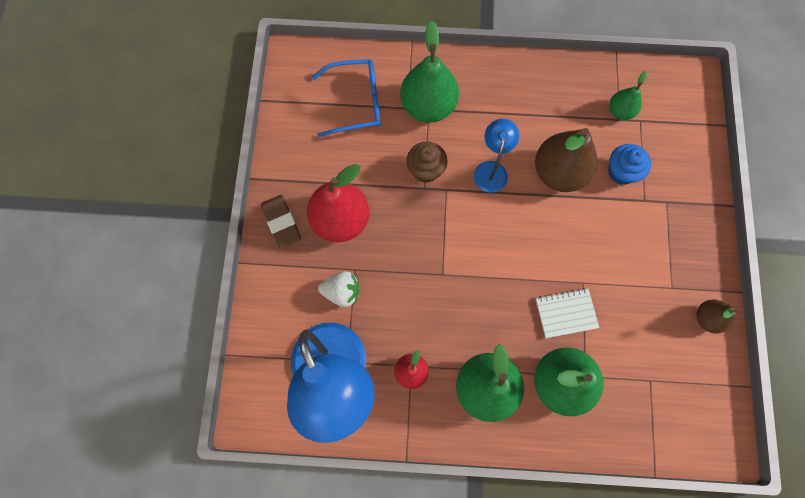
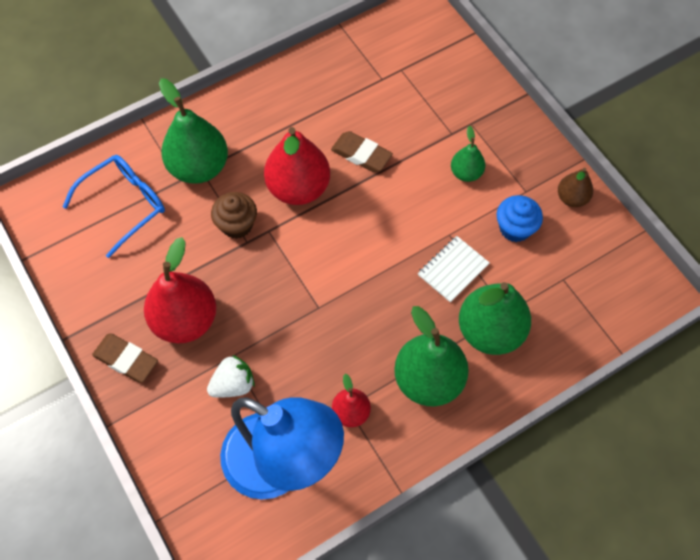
camera: 35 degrees left, 10 degrees down
blue lamp [474,119,519,193] -> red pear [264,127,330,205]
brown pear [535,128,598,192] -> brown eraser [331,131,393,172]
blue cupcake [608,144,651,185] -> blue cupcake moved to [497,195,543,242]
green pear [609,71,647,120] -> green pear moved to [451,126,485,182]

